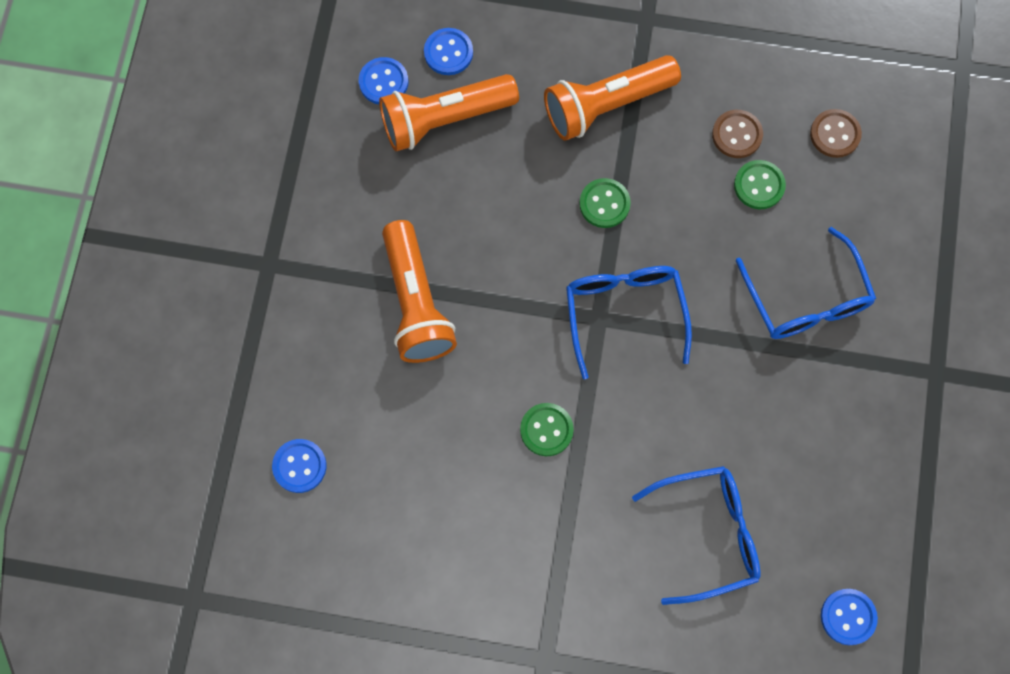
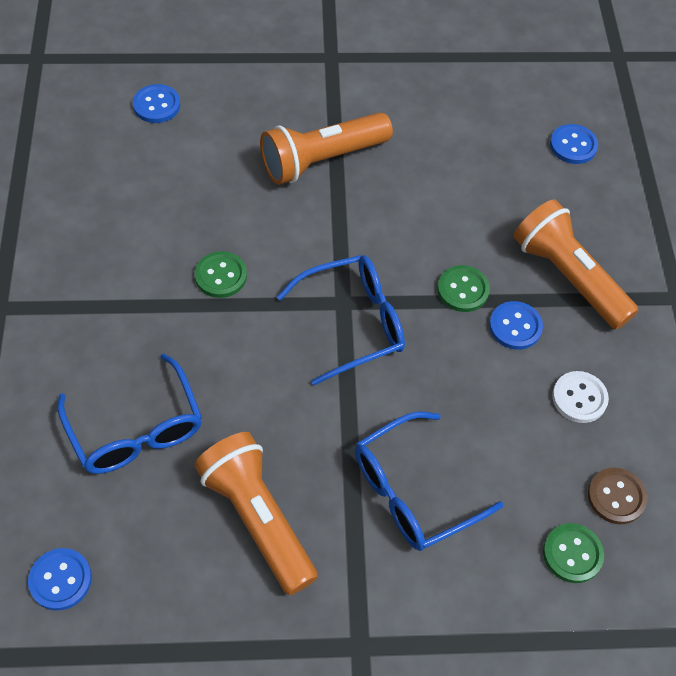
camera: 75 degrees right, 15 degrees down
blue button [359,57,408,104] -> blue button moved to [489,301,543,350]
orange flashlight [379,74,519,151] -> orange flashlight moved to [195,432,318,595]
brown button [712,110,763,158] -> white button [552,371,609,423]
green button [734,160,786,210] -> green button moved to [543,523,604,583]

